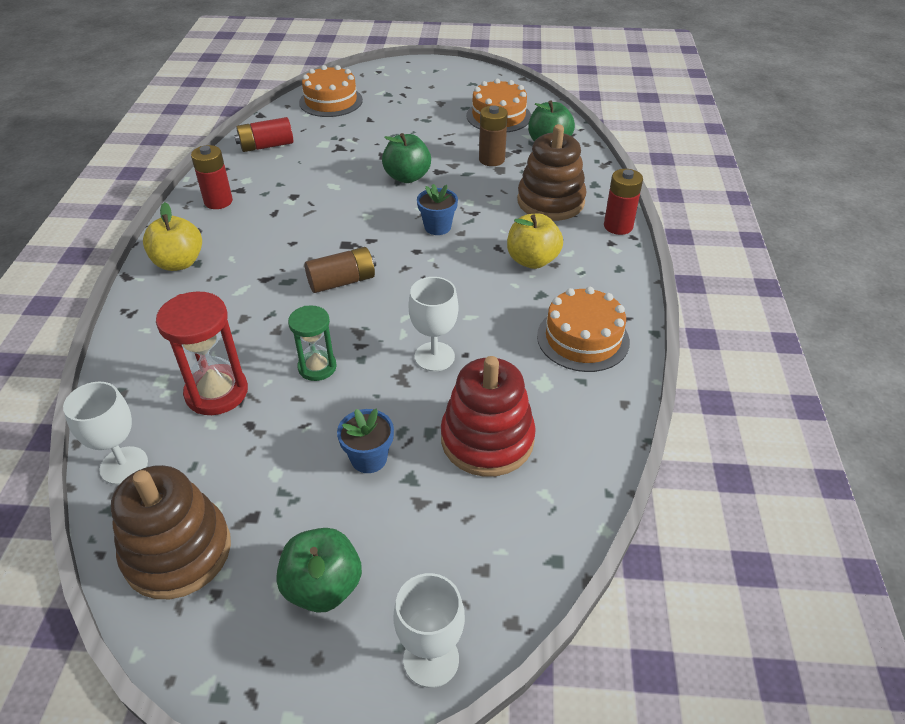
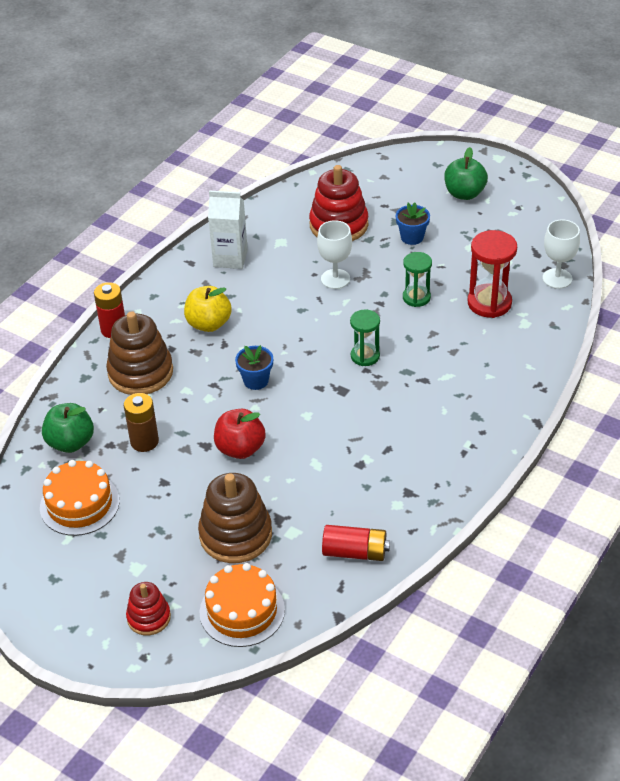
camera: 150 degrees left, 0 degrees up
brown stacking toy [111,465,231,599] -> brown stacking toy moved to [198,473,272,563]
yellow apple [143,202,202,271] -> none
red battery [191,145,233,209] -> none
brown battery [305,247,376,293] -> green hourglass [350,309,380,366]
green apple [382,133,431,183] -> red apple [214,409,266,459]
white goblet [393,573,465,688] -> none
orange cake [537,287,630,372] -> white carton [208,190,248,269]
none -> red stacking toy [126,582,171,635]

